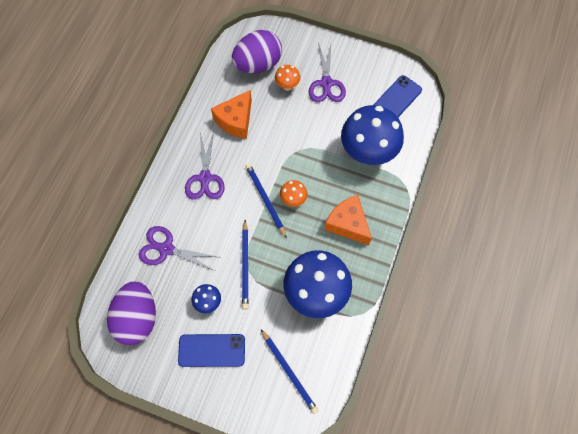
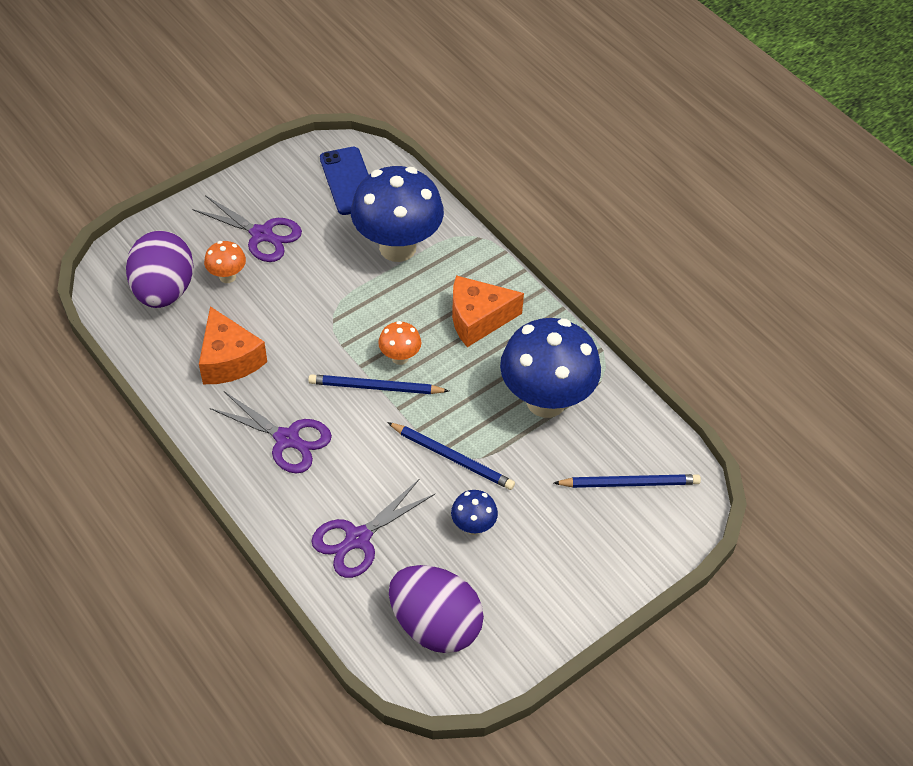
camera: 60 degrees left, 15 degrees down
blue phone [178,334,245,367] -> none

